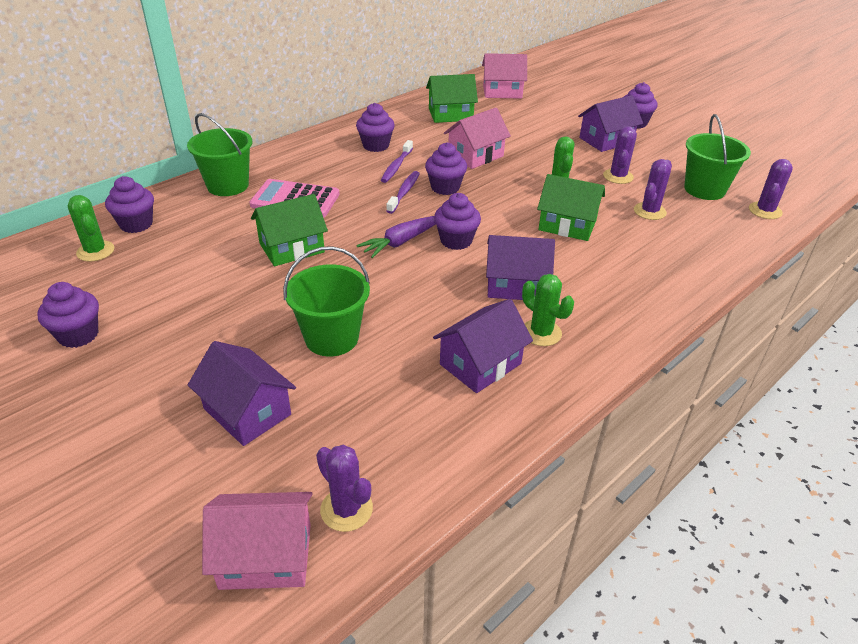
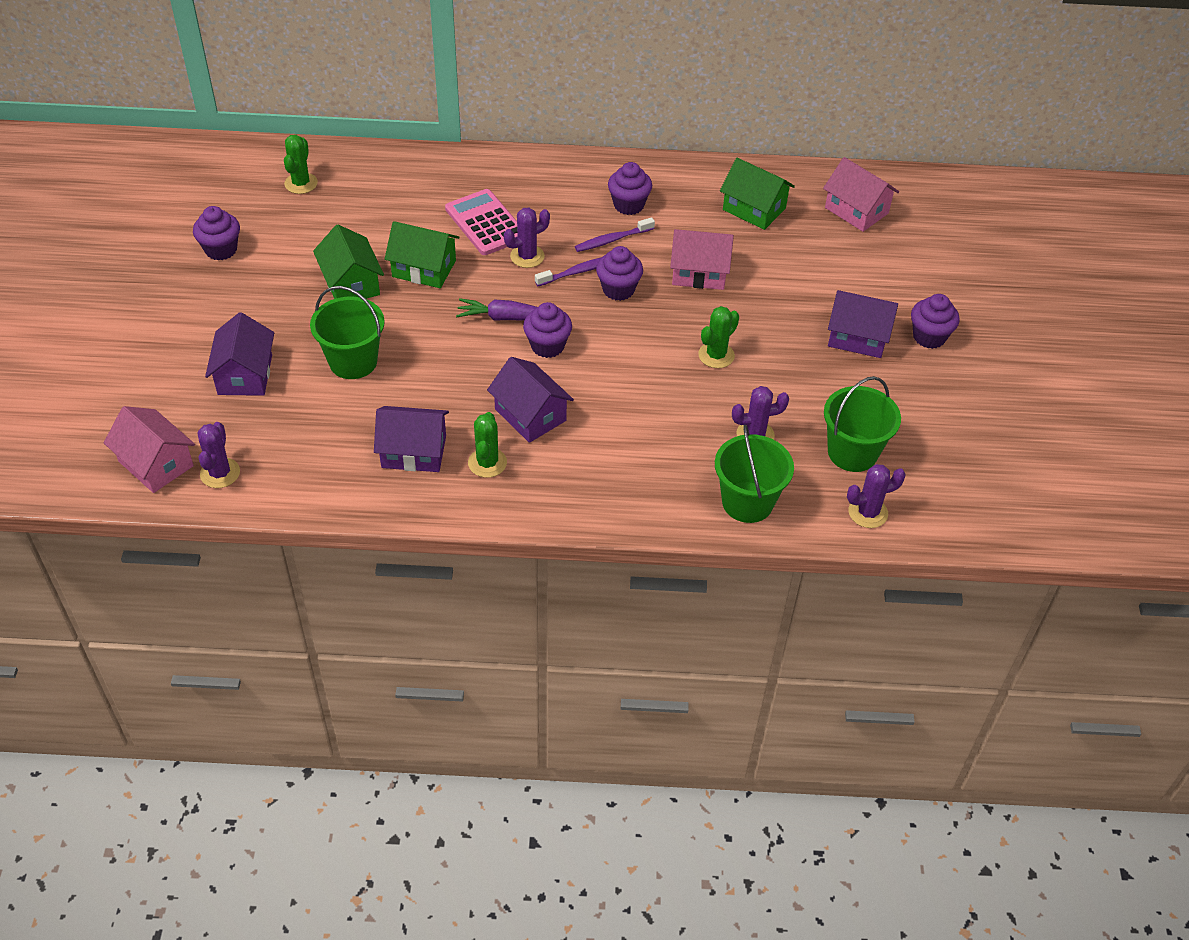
camera: 45 degrees right, 10 degrees up
purple cupcake [105,176,154,233] -> none
green bucket [187,113,252,196] -> green bucket moved to [715,425,794,523]
green house [537,174,605,241] -> green house moved to [313,224,384,299]
purple cactus [603,126,637,184] -> purple cactus moved to [504,208,550,268]

